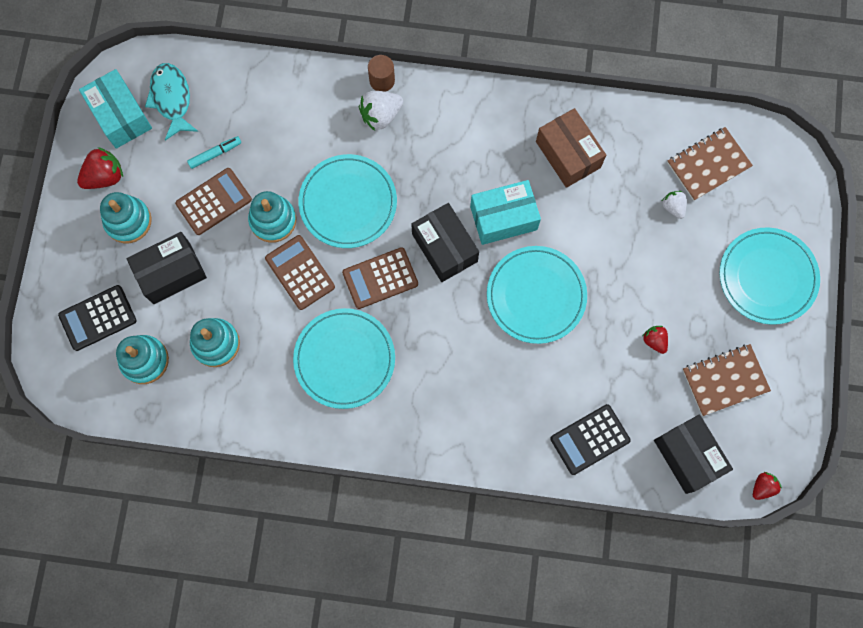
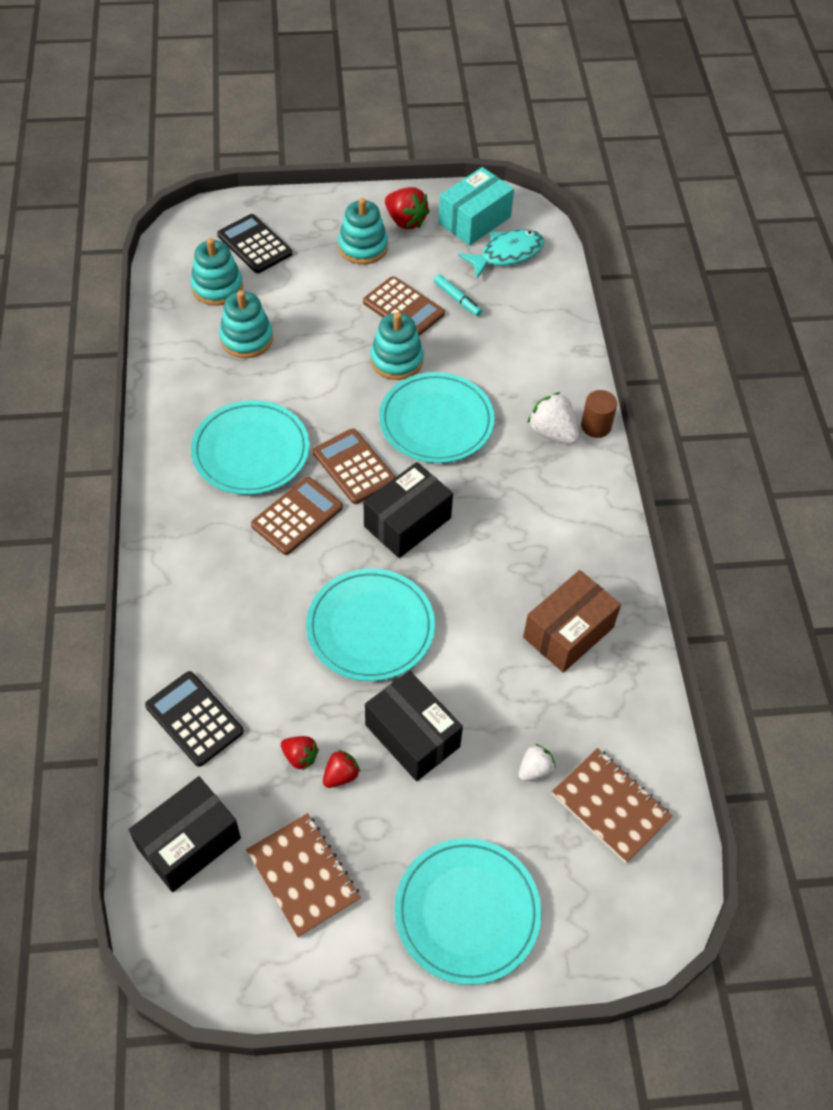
camera: 75 degrees right, 20 degrees down
black box [126,232,207,304] -> black box moved to [365,670,463,781]
brown calculator [265,235,335,310] -> brown calculator moved to [251,477,343,555]
turquoise box [470,180,541,245] -> none
red strawberry [753,472,782,500] -> red strawberry moved to [281,736,319,770]

